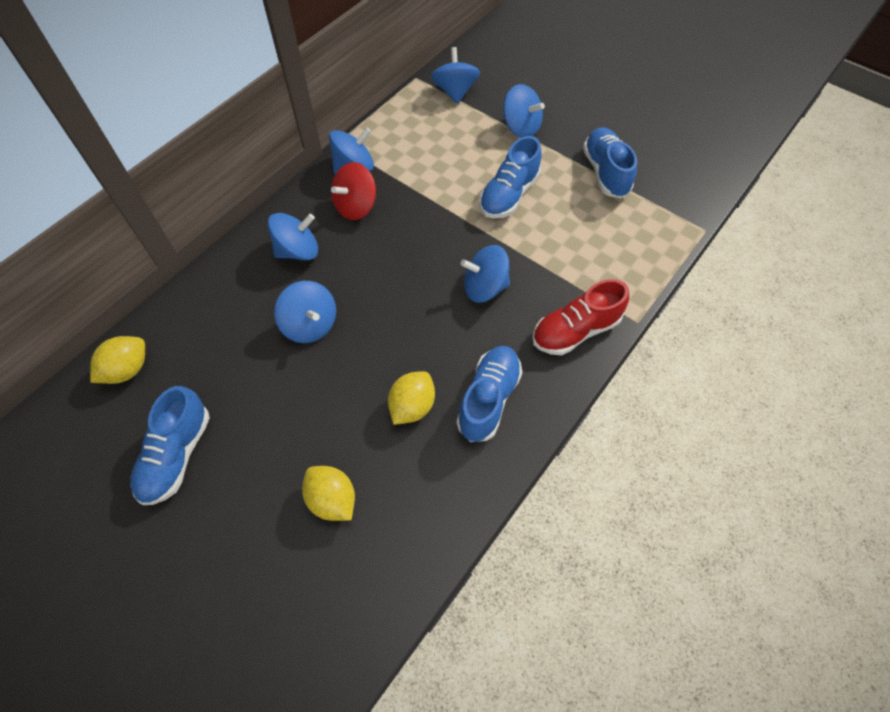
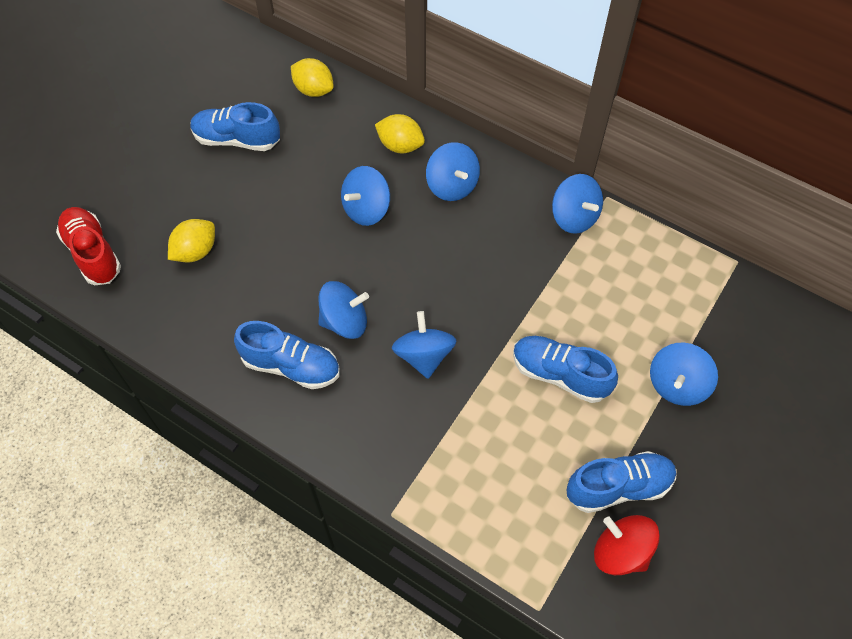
camera: 85 degrees right, 0 degrees up
red spinning top [331,162,376,220] -> red spinning top moved to [594,515,660,575]
yellow lemon [388,371,435,425] -> yellow lemon moved to [375,114,425,153]
blue spinning top [431,47,480,104] -> blue spinning top moved to [318,281,369,339]
red shoe [532,279,629,355] -> red shoe moved to [56,207,121,285]

